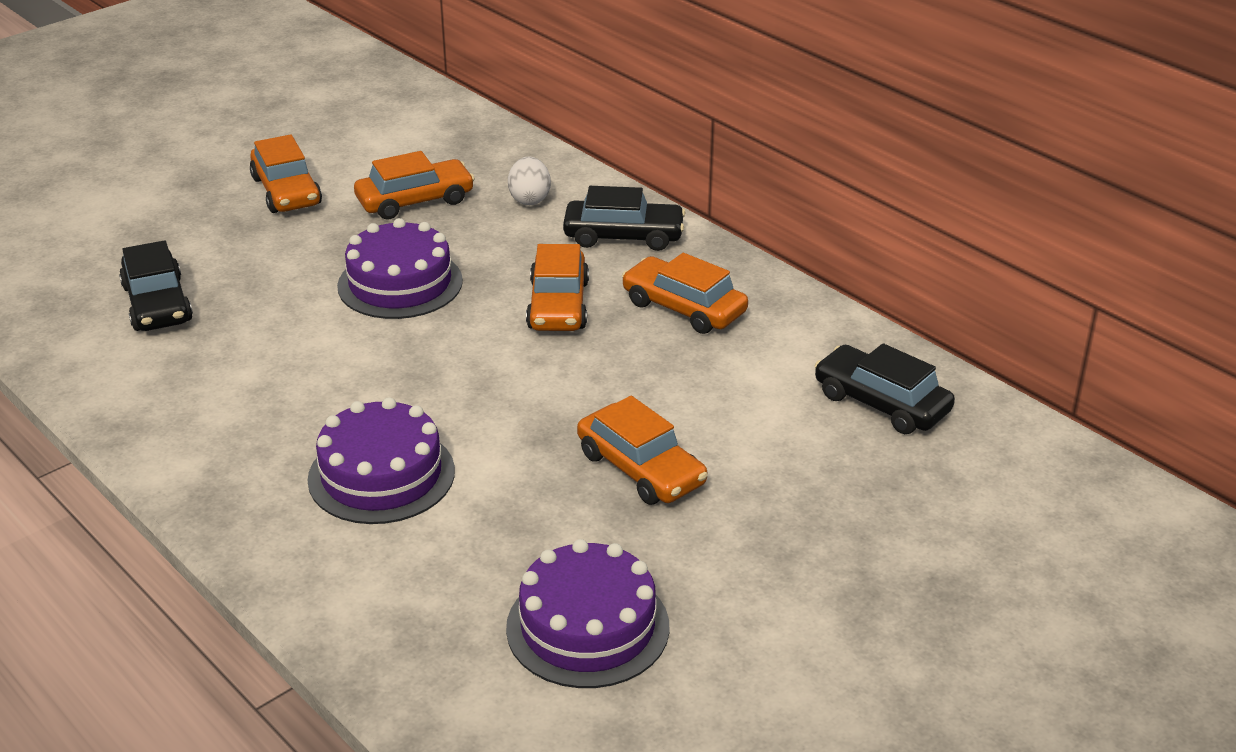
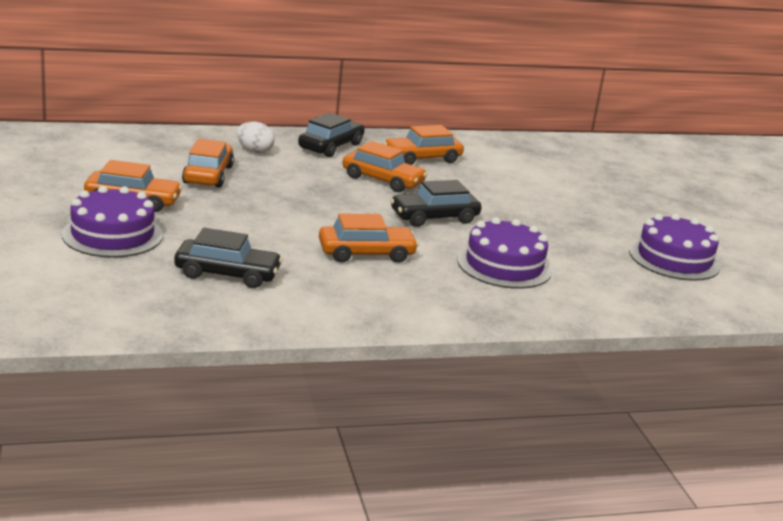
camera: 65 degrees left, 10 degrees down
purple cake [337,218,463,319] -> purple cake moved to [62,186,163,258]
orange car [577,396,708,505] -> orange car moved to [319,213,419,263]
black car [814,343,955,434] -> black car moved to [390,180,482,227]

